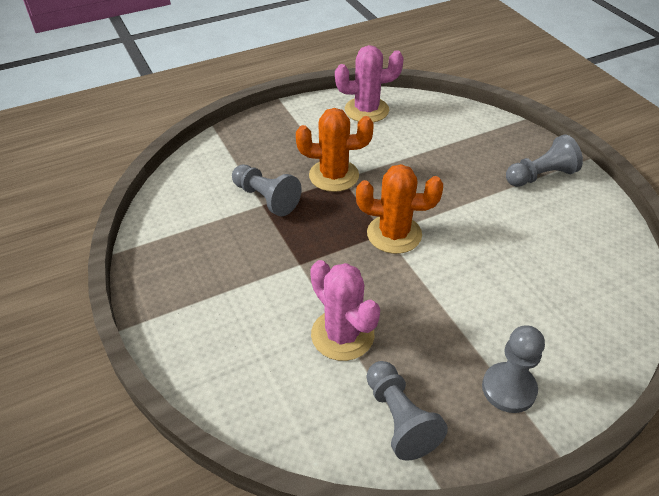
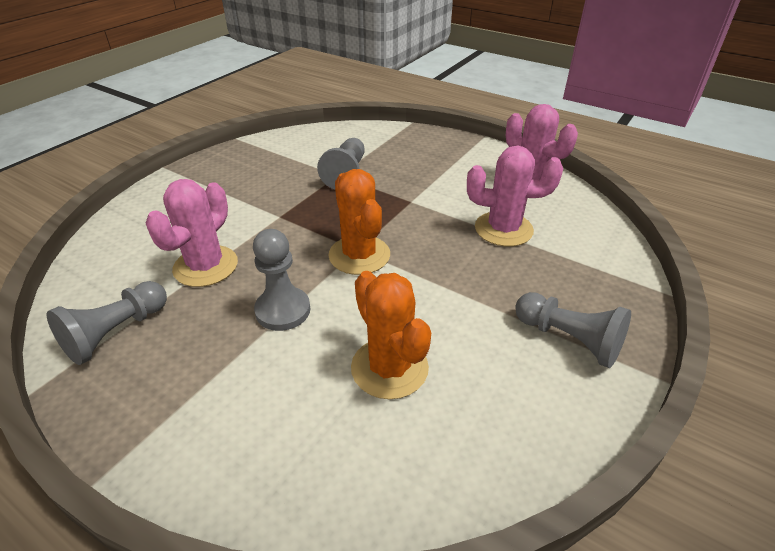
camera: 60 degrees right, 5 degrees down
orange cactus [296,108,374,192] -> orange cactus moved to [351,271,431,399]
grey pawn [482,325,545,413] -> grey pawn moved to [253,229,311,331]
none -> pink cactus [467,146,563,247]

